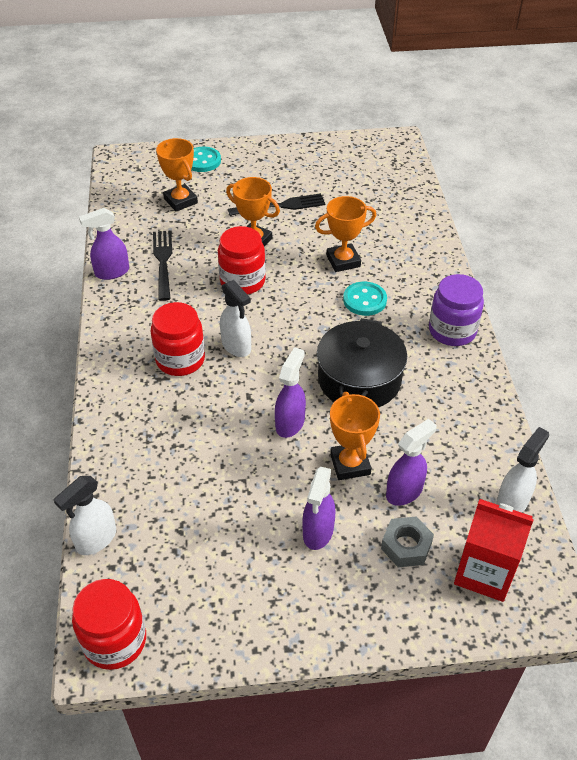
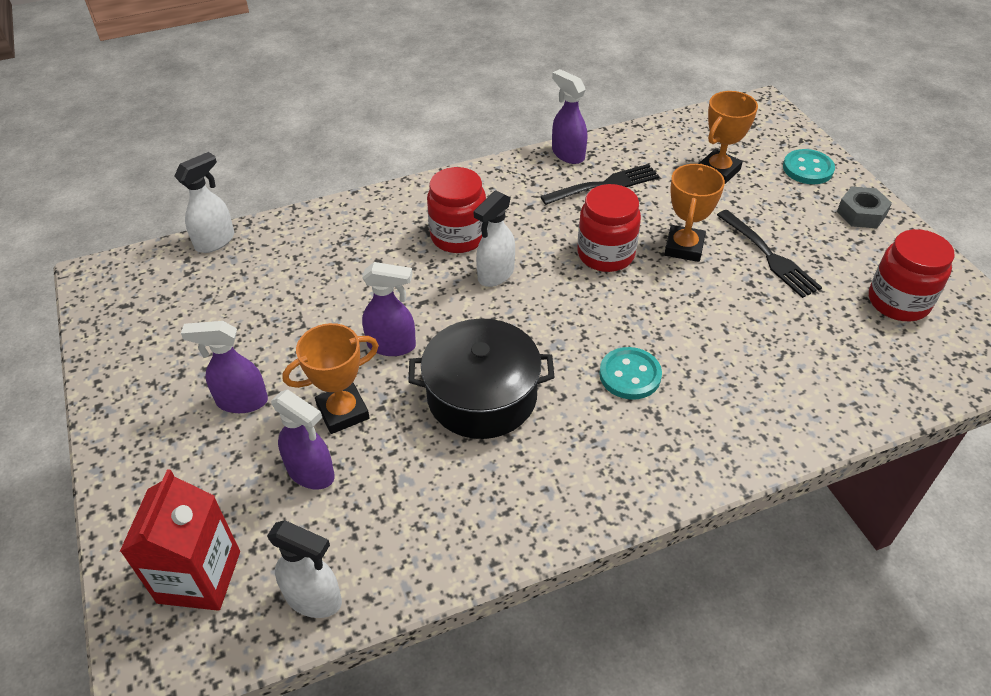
camera: 75 degrees right, 0 degrees up
white spray bottle [54,476,116,555] -> white spray bottle turned 105 degrees clockwise [175,152,234,253]
red jar [72,579,146,670] -> red jar moved to [869,229,955,321]
orange trophy [315,196,376,272] -> none
grey nut [381,516,434,567] -> grey nut moved to [837,186,892,229]
purple jar [429,274,484,346] -> none

